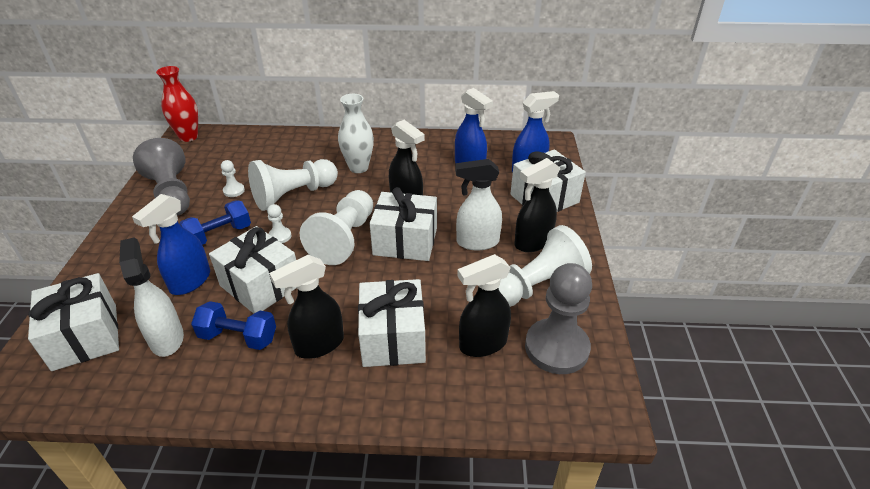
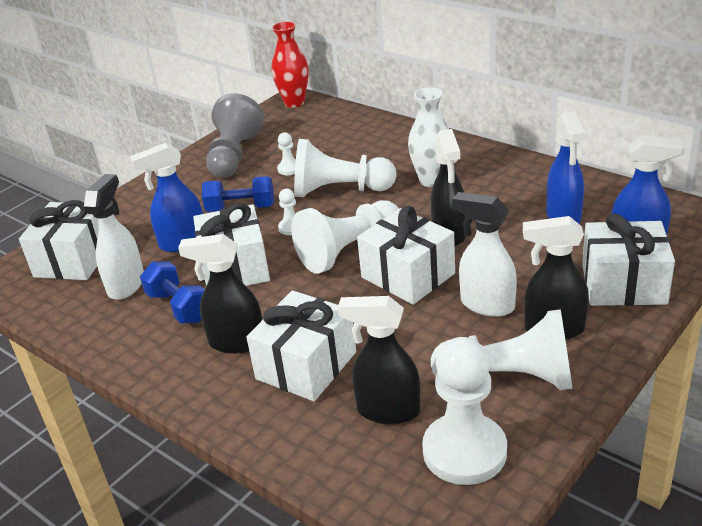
camera: 40 degrees right, 5 degrees down
grey pawn [525,263,592,374] -> white pawn [422,337,507,485]

